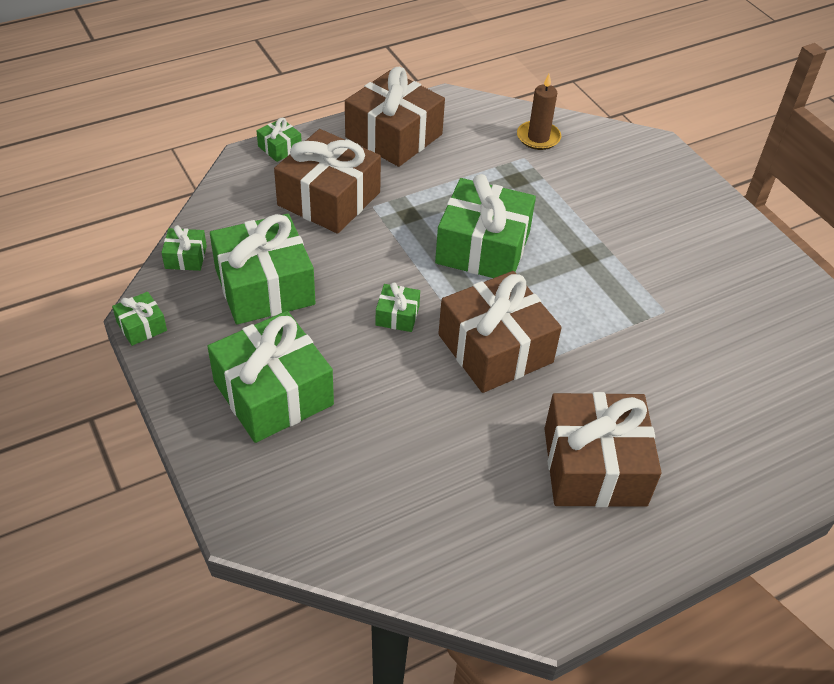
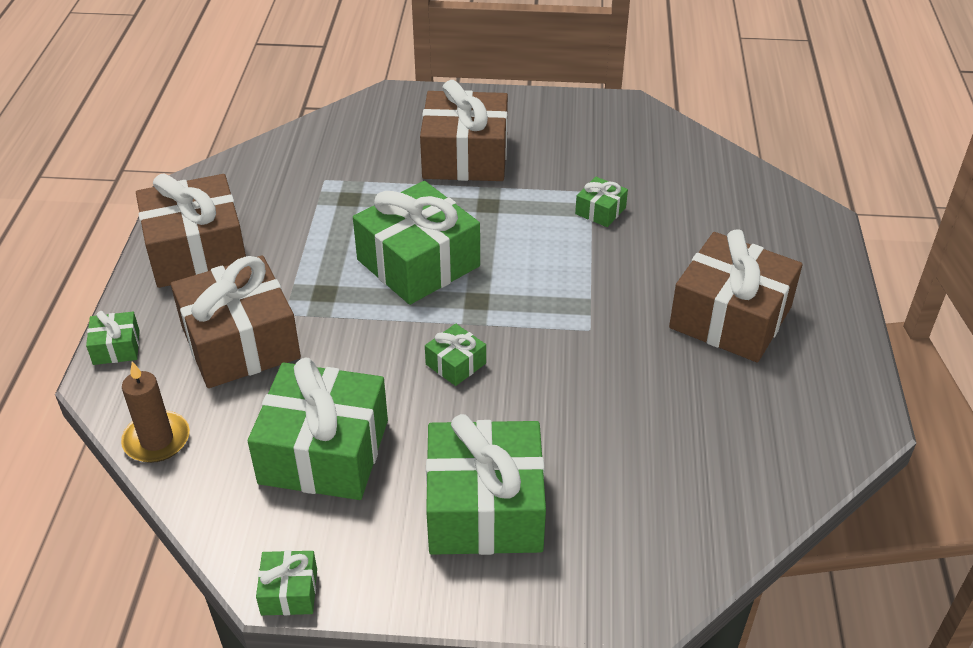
camera: 55 degrees left, 5 degrees down
green gift [161,225,207,271] -> green gift moved to [575,177,628,227]
brown gift [438,271,562,393] -> brown gift moved to [420,80,508,181]
brown candle [517,74,561,150] -> brown candle moved to [121,362,190,463]

